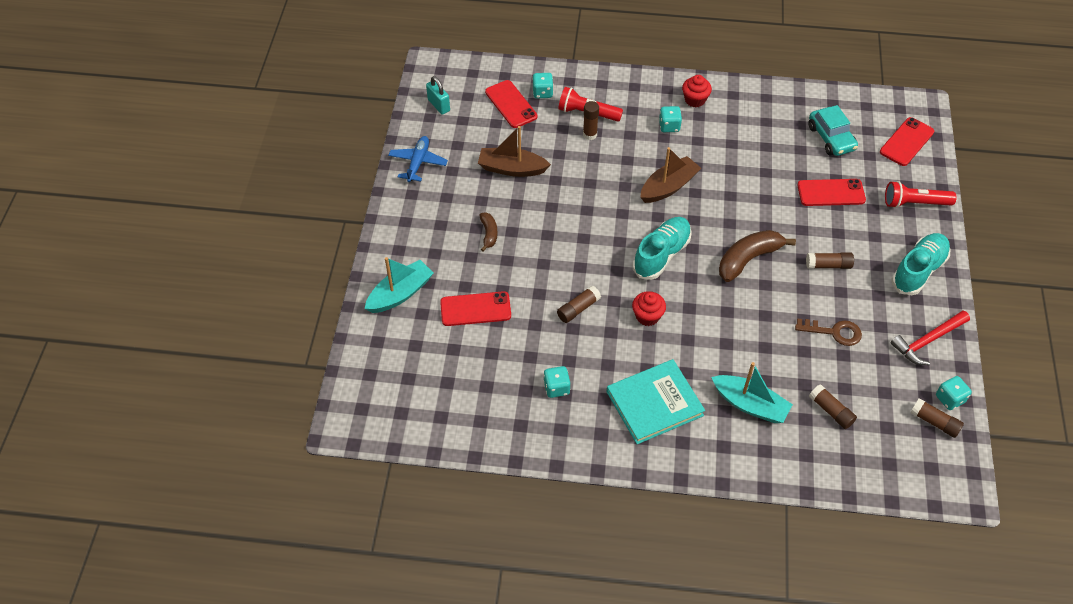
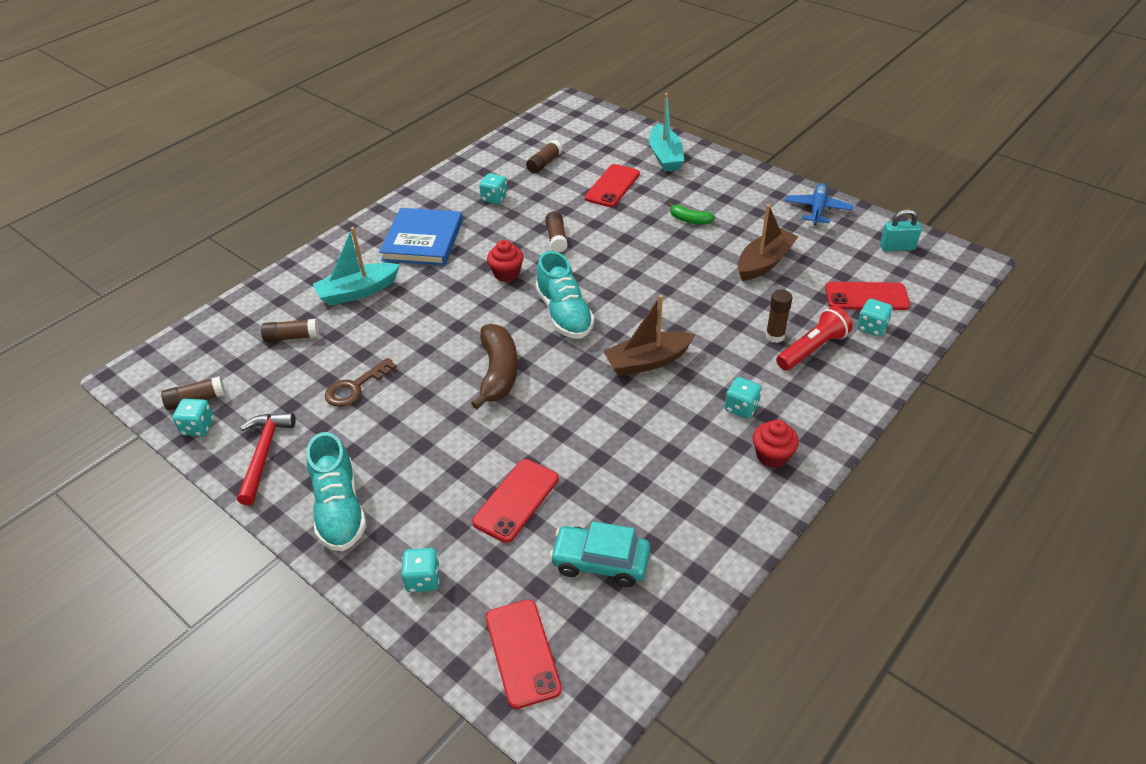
camera: 125 degrees right, 10 degrees down
blue plane [388,136,448,182] -> blue plane turned 120 degrees counterclockwise [785,183,854,225]
brown banana [480,212,498,252] -> green banana [668,202,715,225]
turquoise book [607,359,705,444] -> blue book [379,208,463,266]
brown boat [640,147,701,203] -> brown boat turned 75 degrees clockwise [603,295,695,376]
brown glue stick [806,252,854,269] -> brown glue stick moved to [526,140,563,173]
red flashlight [885,181,957,208] -> turquoise dice [401,548,440,592]

